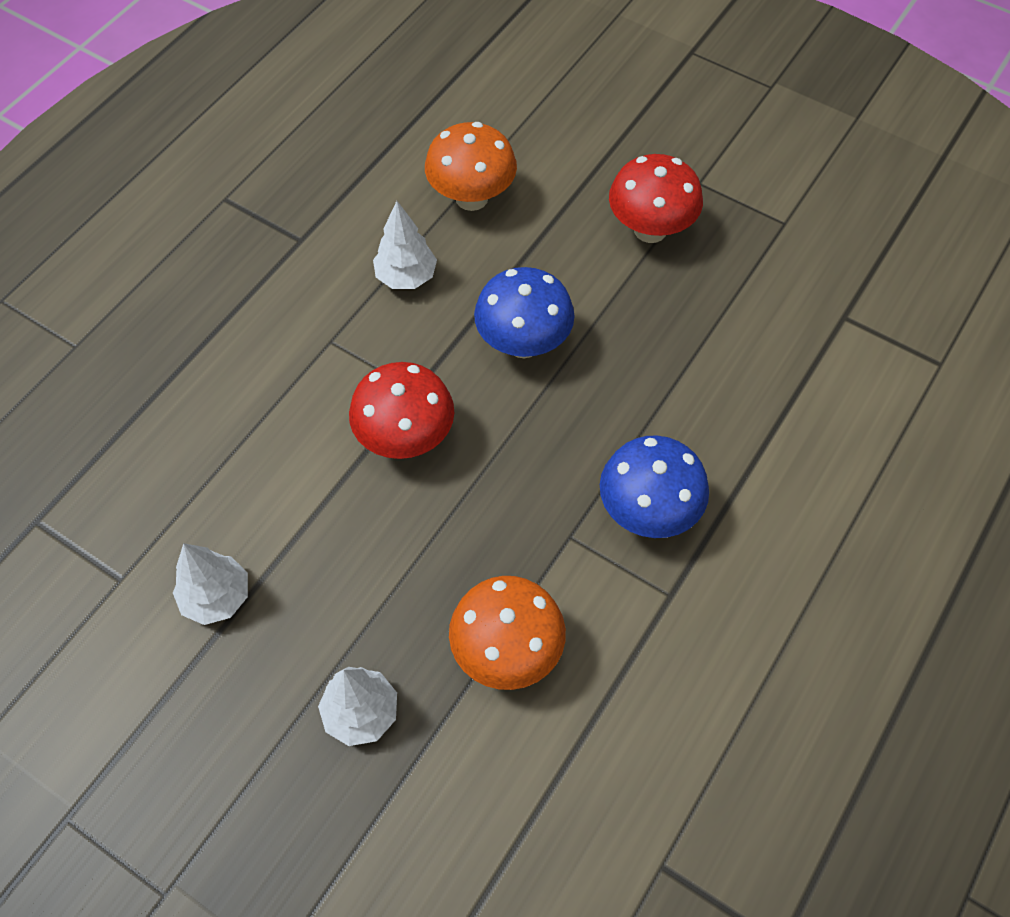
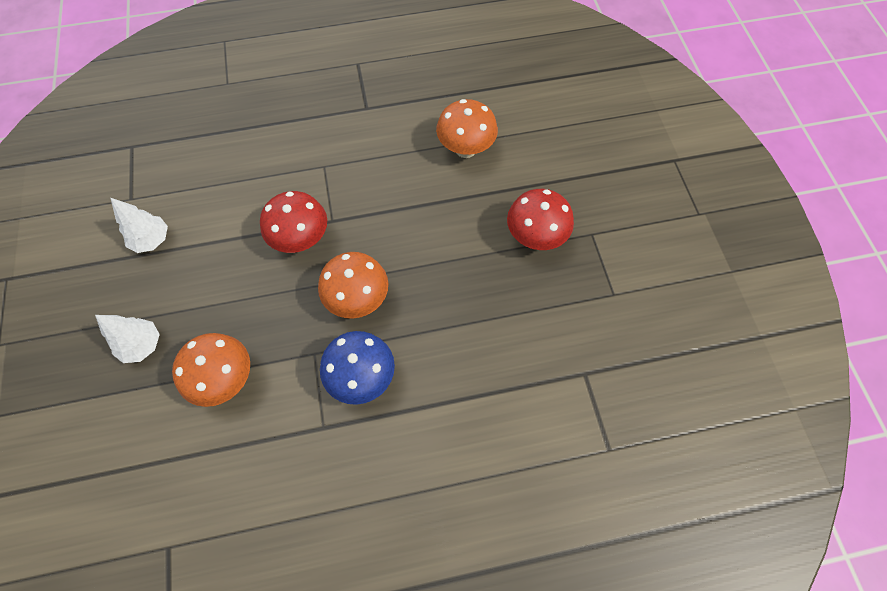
camera: 45 degrees right, 5 degrees up
white tree [373,201,437,289] -> none
blue mushroom [474,267,575,358] -> none
none -> orange mushroom [318,252,388,319]

